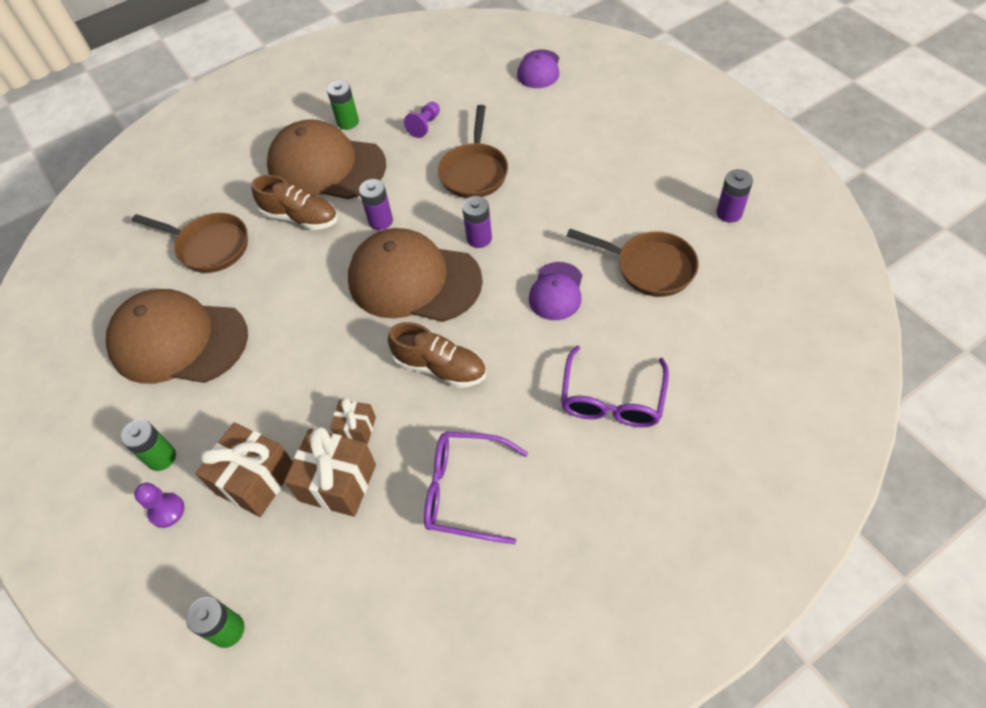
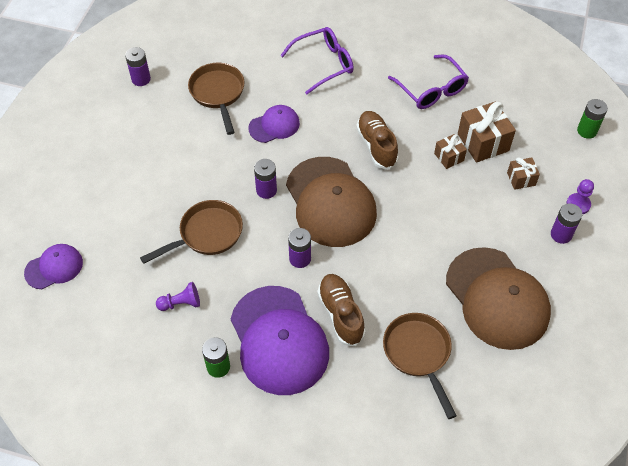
camera: 135 degrees left, 0 degrees up
green battery [121,419,176,471] -> purple battery [551,203,582,244]
brown gift [196,422,293,517] -> brown gift [507,157,540,190], size x0.56
brown cap [267,119,386,199] -> purple cap [231,286,329,395]

